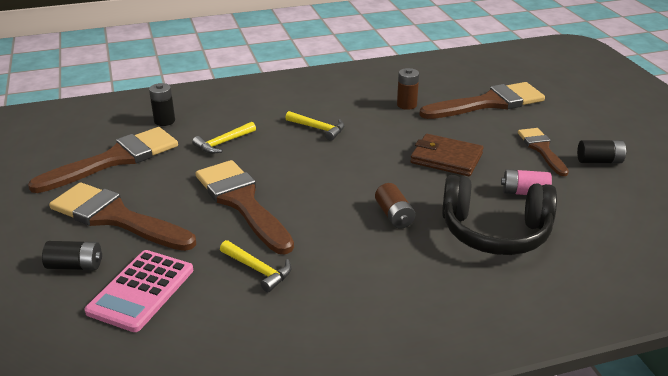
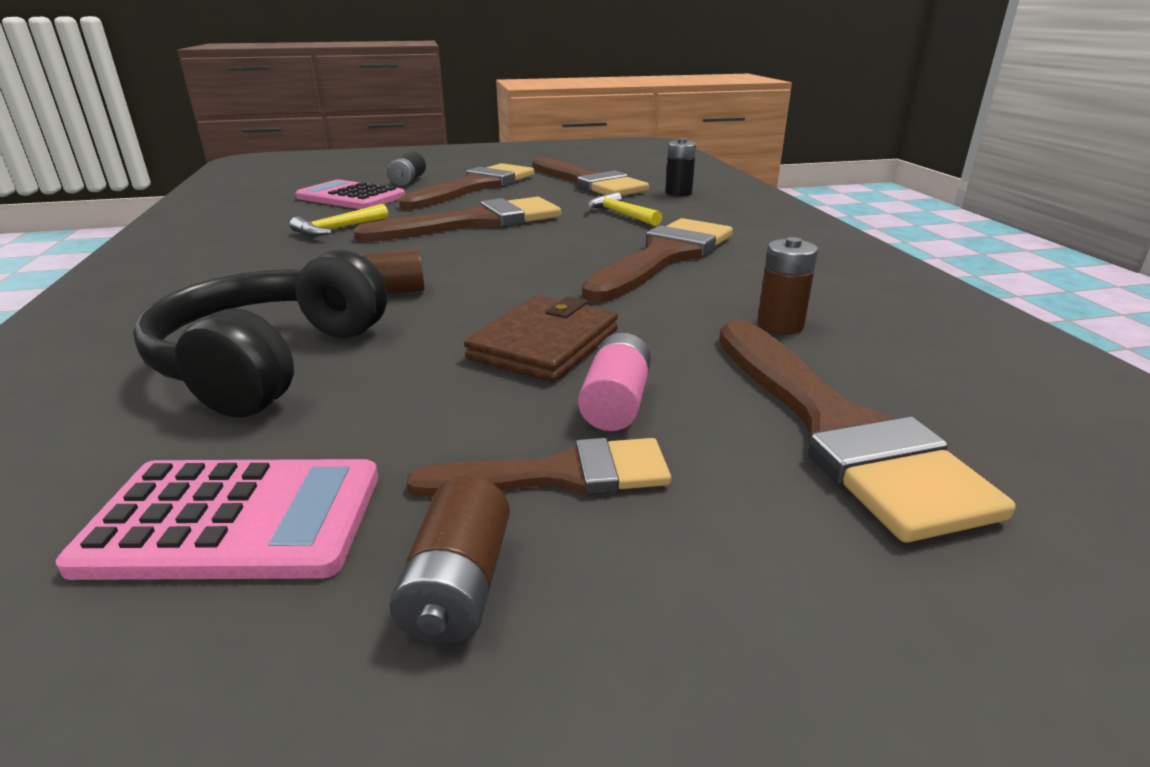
camera: 95 degrees right, 5 degrees down
yellow hammer [285,111,345,141] -> brown brush [582,218,733,302]
pink battery [501,169,552,195] -> pink battery moved to [578,333,651,431]
black battery [577,140,626,163] -> brown battery [390,476,510,645]
none -> pink calculator [56,459,378,580]

